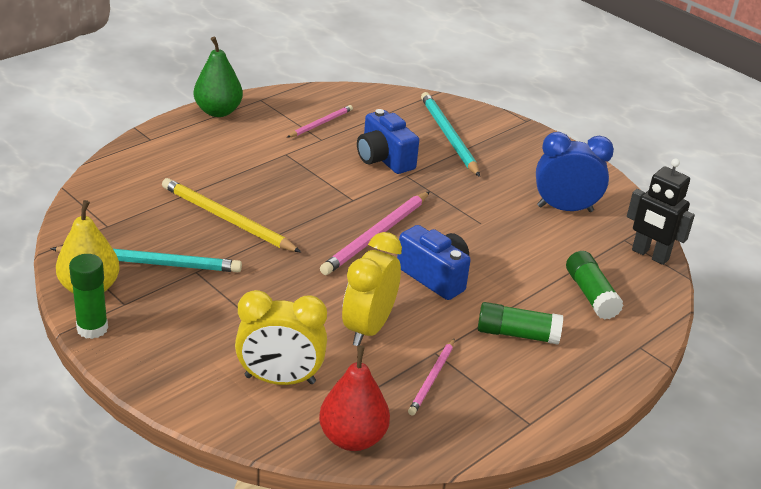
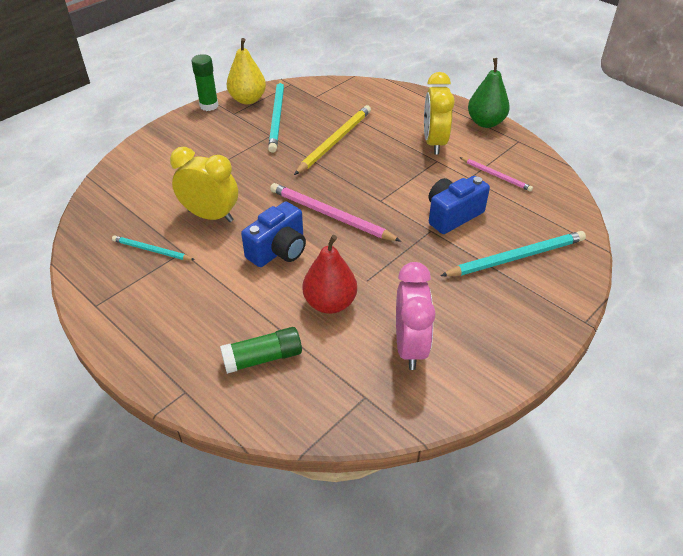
camera: 90 degrees right, 10 degrees up
yellow clock [235,290,327,385] -> yellow clock moved to [424,72,455,154]
red pear [319,345,390,451] -> red pear moved to [302,235,357,314]
pink pencil [408,338,455,415] -> turquoise pencil [112,235,195,260]
green glue stick [478,302,563,345] -> none
blue clock [536,132,614,212] -> pink clock [396,262,436,370]
black robot [627,158,695,265] -> none

